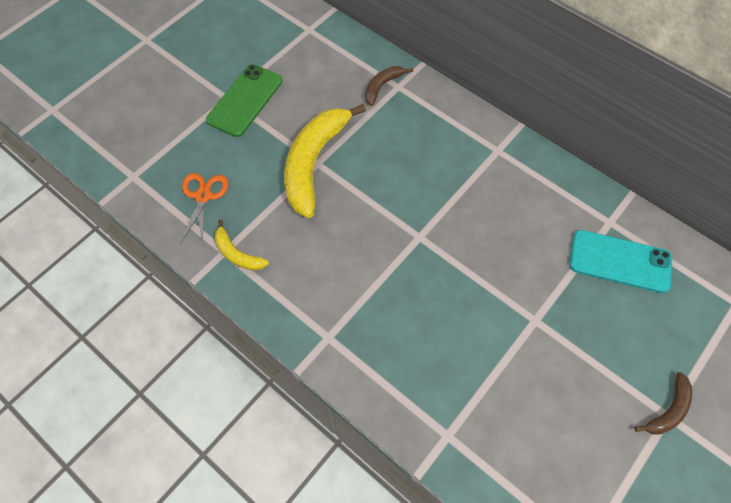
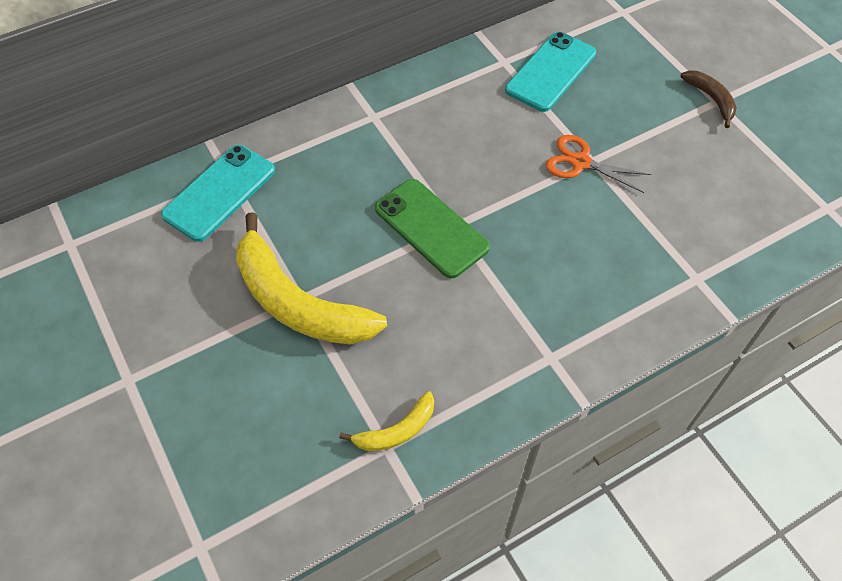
camera: 70 degrees left, 5 degrees down
orange scissors [180,173,229,245] -> orange scissors moved to [546,135,651,193]
green phone [206,64,282,137] -> green phone moved to [375,179,490,278]
brown banana [365,66,413,106] -> turquoise phone [161,145,275,242]

